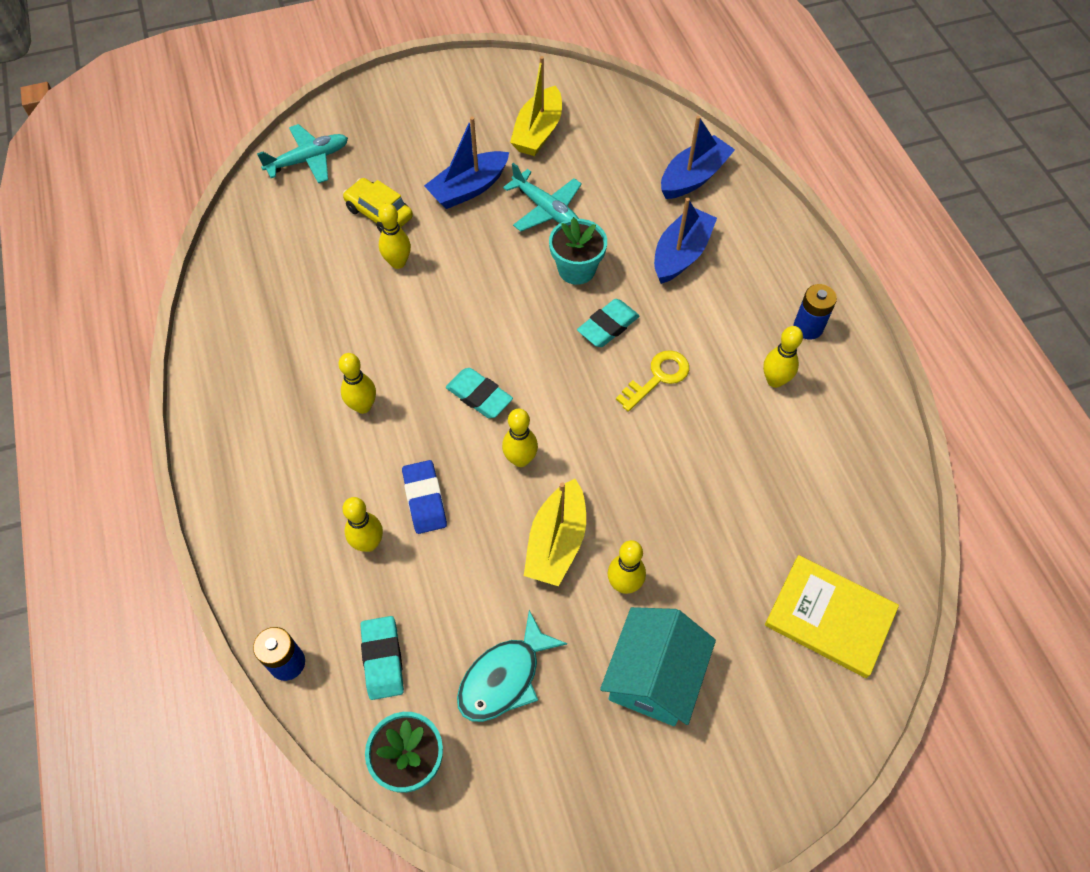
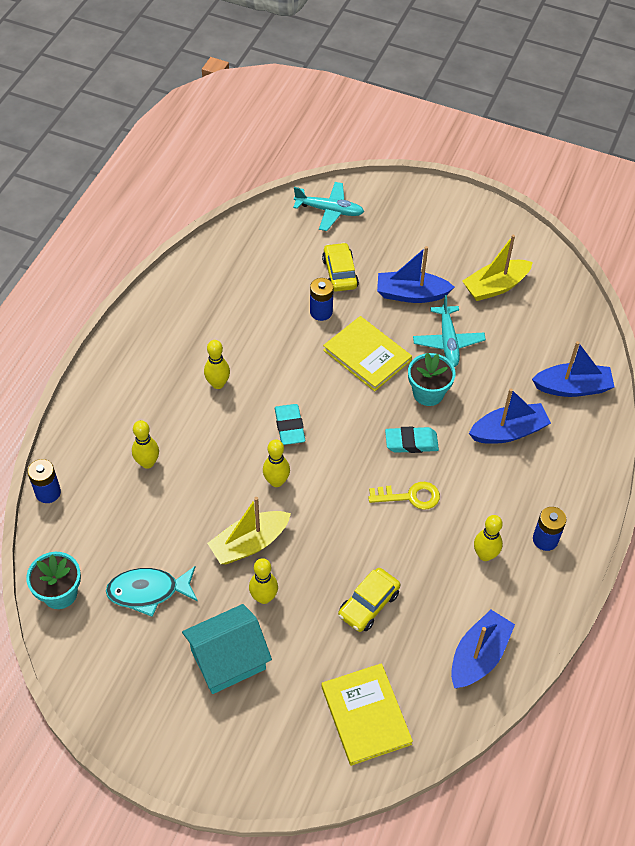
camera: 40 degrees right, 5 degrees down
turquoise eraser [360,616,404,700] -> none
yellow bowling pin [378,203,411,269] -> blue battery [310,278,334,321]
blue eraser [402,460,447,534] -> none
none -> yellow book [323,316,412,391]
none -> yellow car [338,568,400,632]
none -> blue boat [451,610,515,688]

